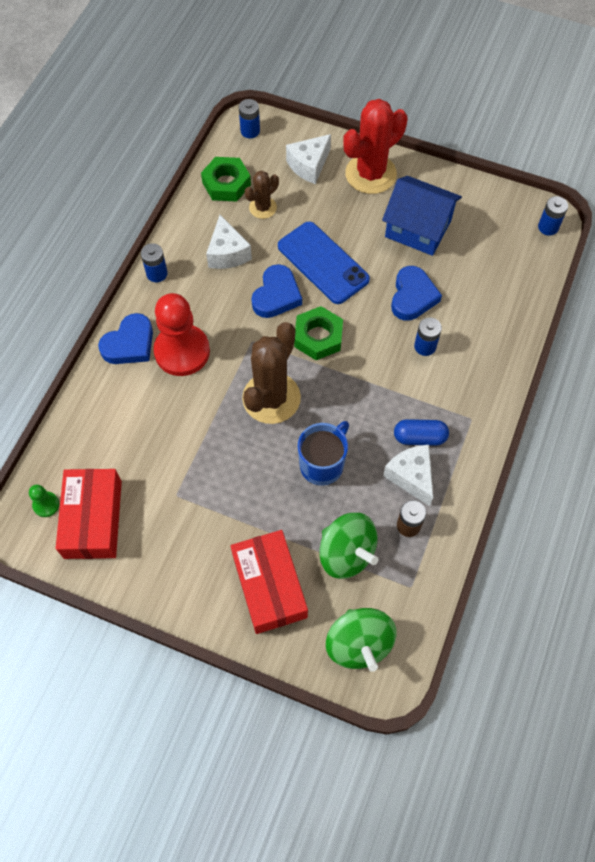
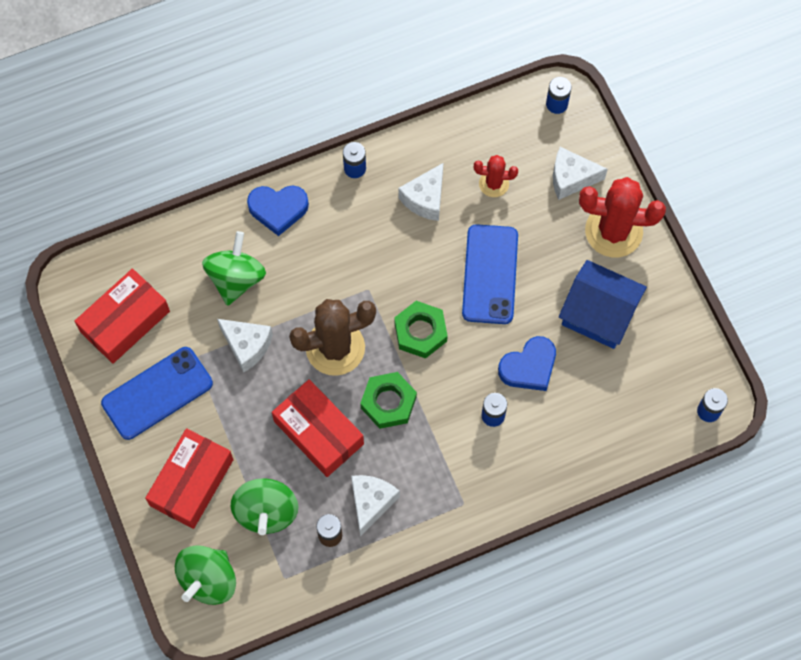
camera: 45 degrees right, 5 degrees up
green pawn [29,485,59,517] -> none
red pawn [153,293,210,376] -> none
green nut [201,157,251,202] -> green nut moved to [360,372,417,429]
brown cactus [245,171,279,219] -> red cactus [474,155,518,197]
blue heart [251,264,302,318] -> none
blue mug [298,421,349,486] -> red box [272,379,364,477]
blue house [382,176,462,256] -> blue house turned 45 degrees counterclockwise [559,260,647,349]
blue capsule [394,419,449,445] -> none
none -> blue phone [101,347,213,440]
none -> green spinning top [202,231,266,306]
none -> white cheese [217,319,273,372]

